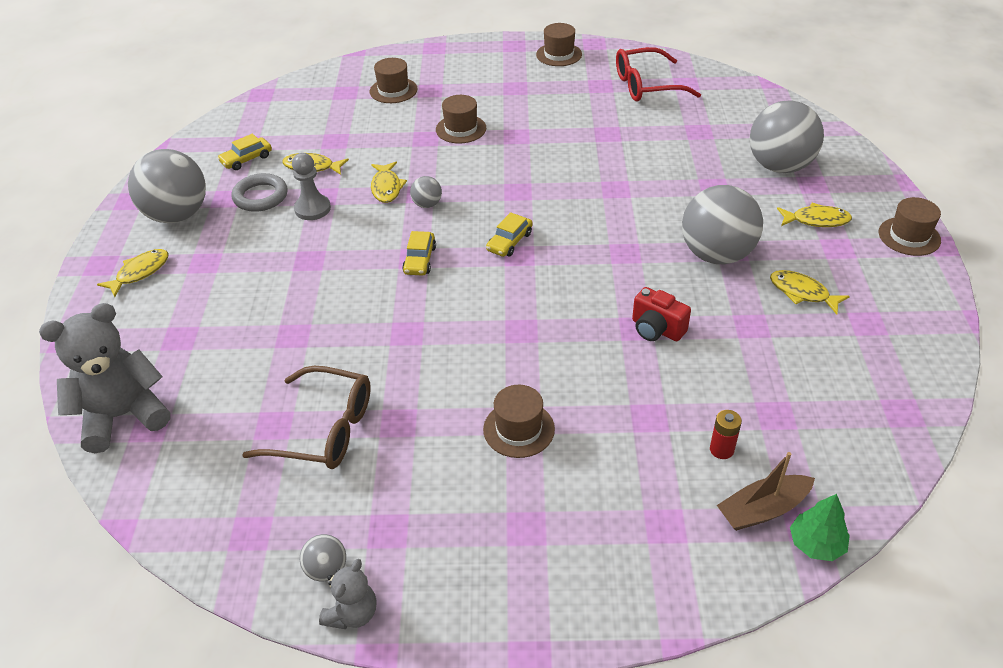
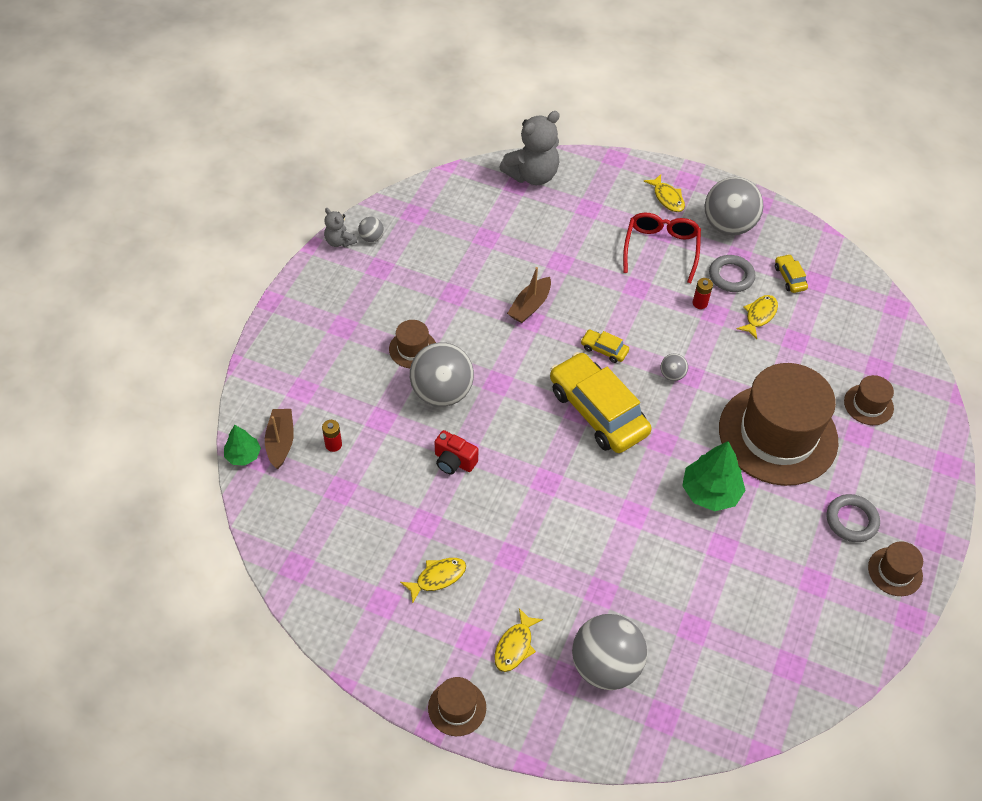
camera: 110 degrees right, 10 degrees up
grey teddy bear [39,303,170,453] -> grey teddy bear turned 60 degrees clockwise [499,111,560,185]
brown glasses [242,366,371,469] -> none
grey pawn [292,153,331,220] -> red battery [693,278,713,309]
yellow fish [371,162,407,203] -> none
brown hat [436,95,486,144] -> brown hat [719,363,839,486], size x2.37
yellow car [486,212,533,257] -> yellow car [550,352,652,453], size x2.35
red glasses [616,47,701,102] -> red glasses moved to [623,213,701,283]
red camera [632,287,691,342] -> red camera turned 120 degrees counterclockwise [435,430,478,474]
grey ball [682,185,763,264] -> grey ball moved to [410,342,474,407]
none -> brown boat [507,267,551,323]
none -> green tree [682,441,746,511]
none -> grey ring [827,494,880,542]

